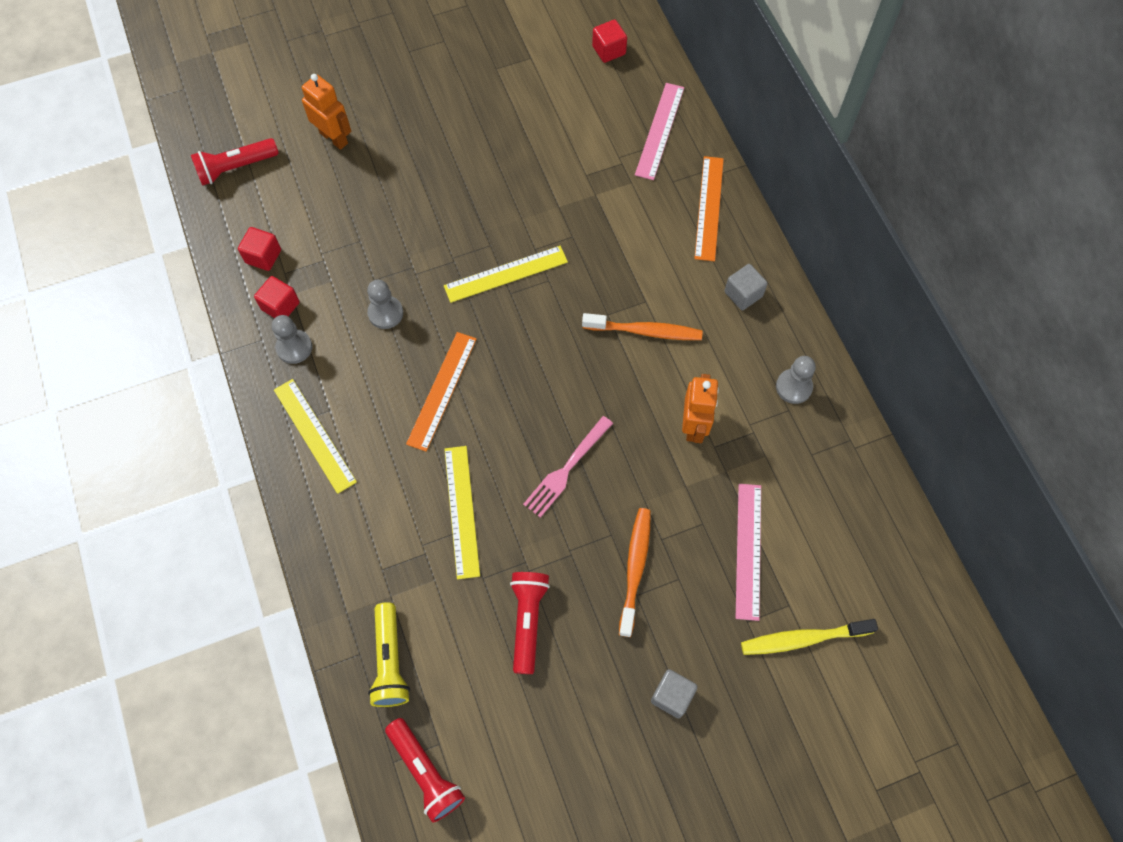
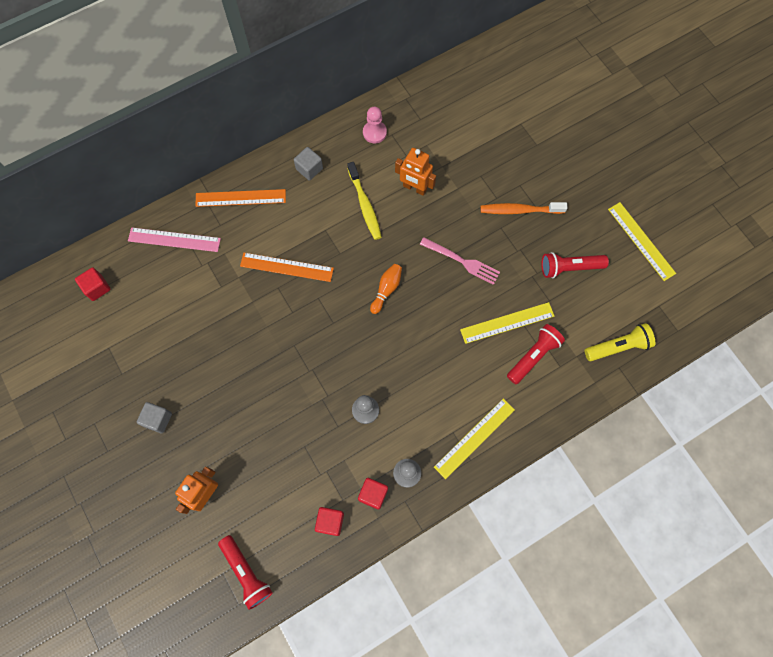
camera: 100 degrees left, 5 degrees up
red flashlight [385,718,465,823] -> red flashlight moved to [507,324,565,384]
orange ruler [406,332,477,452] -> orange ruler moved to [240,253,334,282]
yellow ruler [444,246,568,303] -> yellow ruler moved to [608,202,676,281]
orange toothbrush [582,313,703,340] -> none
grey cube [651,669,698,719] -> grey cube moved to [137,402,172,433]
orange robot [682,374,719,443] -> orange robot turned 150 degrees counterclockwise [395,148,436,196]
pink ruler [736,484,761,621] -> none
yellow toothbrush [741,619,878,655] -> yellow toothbrush moved to [347,162,382,240]
grey pawn [776,356,816,404] -> pink pawn [363,107,387,143]
none -> orange bowling pin [370,264,402,314]

